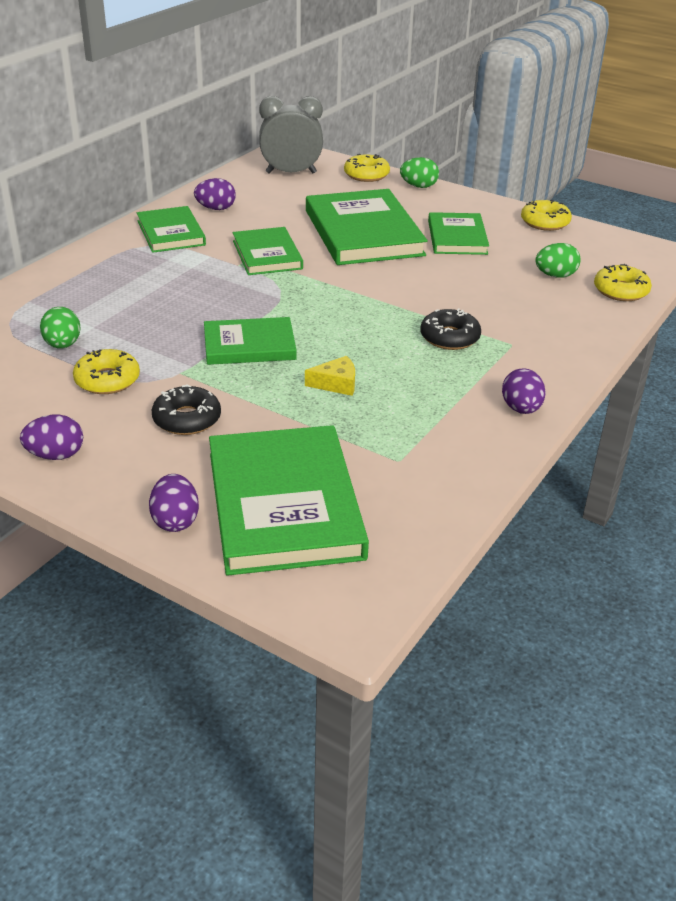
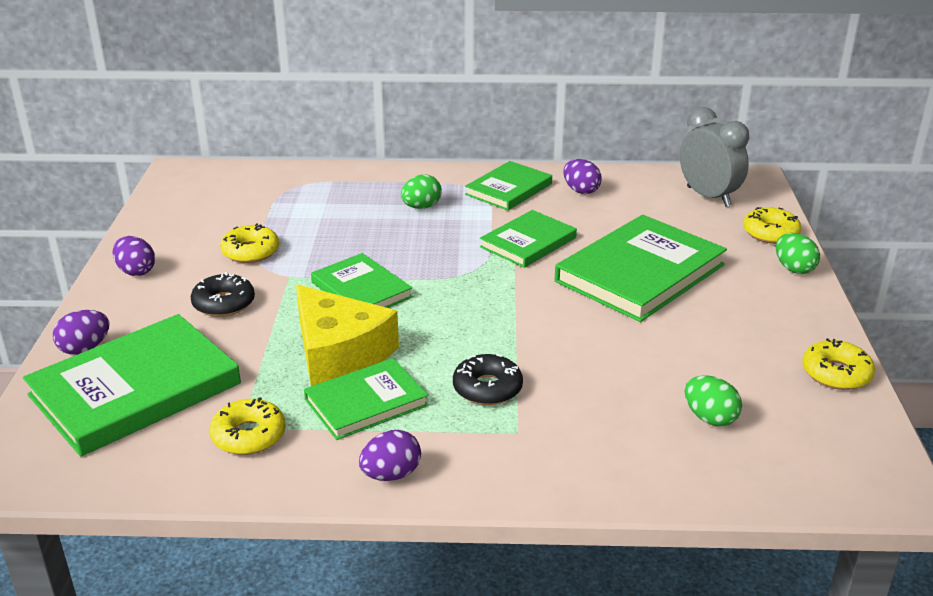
camera: 60 degrees right, 5 degrees down
green egg [40,307,80,349] -> green egg moved to [401,174,442,209]
yellow cheese [305,356,355,396] -> yellow cheese [296,284,399,386], size x2.28
green book [428,212,489,255] -> green book moved to [304,358,428,440]
yellow donut [594,264,652,301] -> yellow donut moved to [209,397,286,455]

